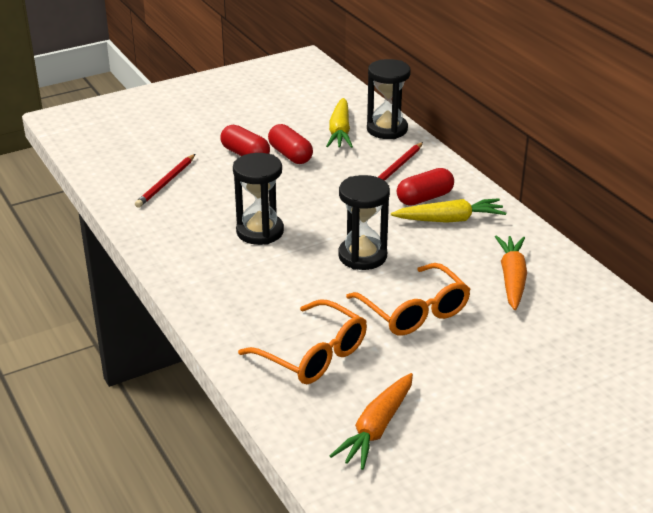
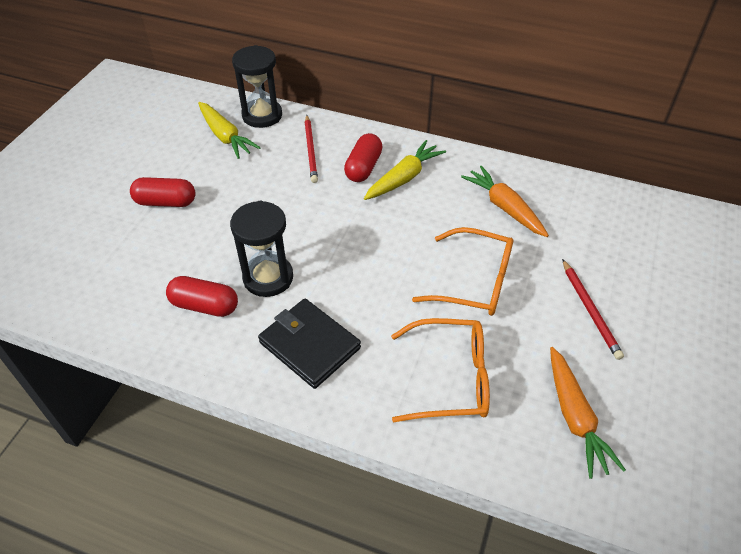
camera: 40 degrees left, 15 degrees up
red pencil [135,154,195,208] -> red pencil moved to [562,259,624,360]
red capsule [268,124,313,164] -> red capsule moved to [166,276,238,317]
black hourglass [338,175,390,270] -> none
none -> black wallet [258,299,361,389]

